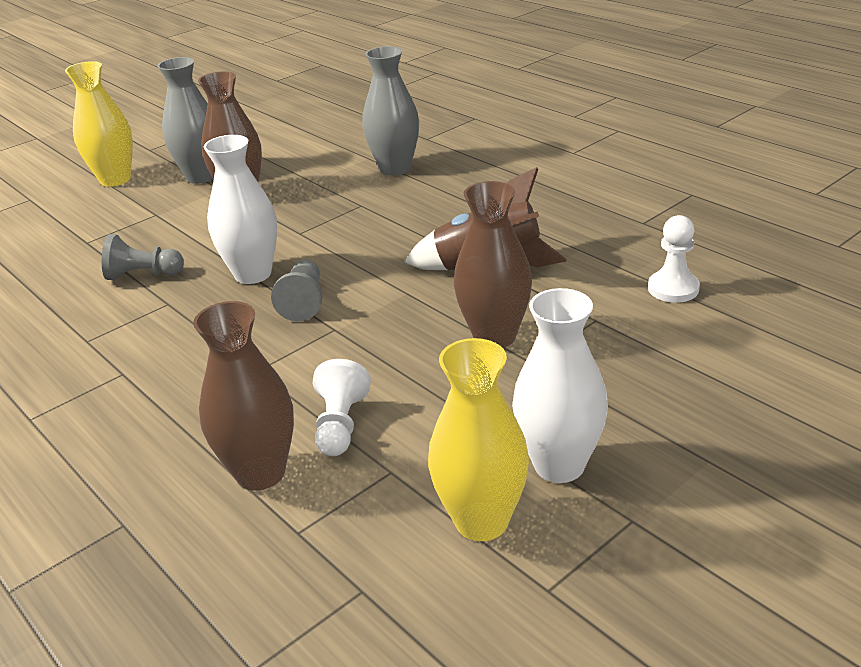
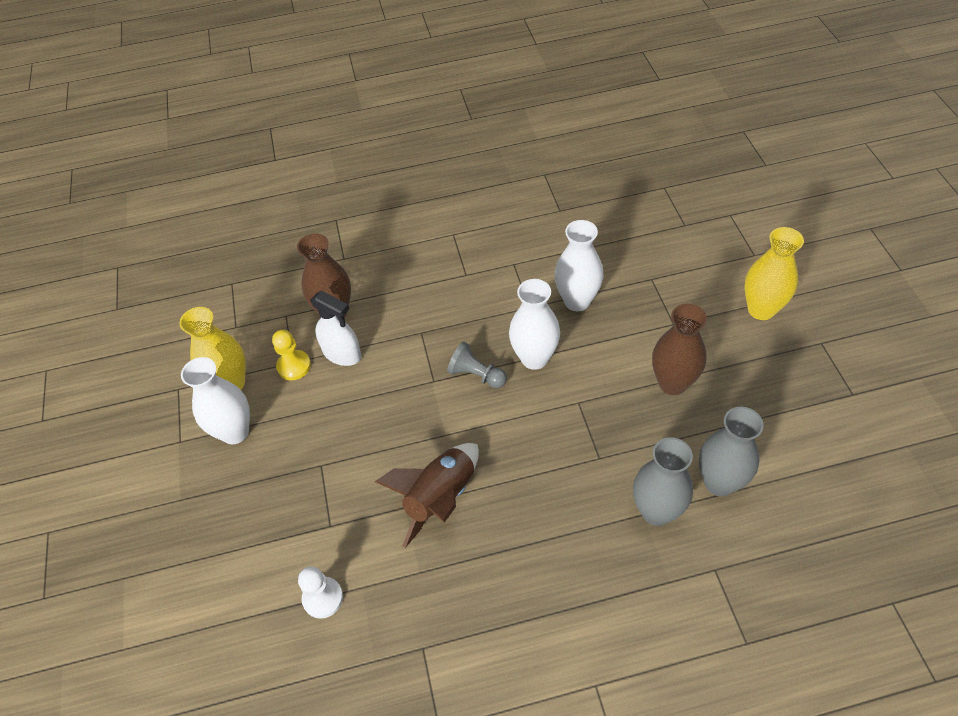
camera: 120 degrees right, 20 degrees up
grey pawn [102,234,184,280] -> white vase [554,220,604,311]
grey vase [157,57,213,184] -> grey vase moved to [699,407,764,496]
white pawn [313,359,371,456] -> white spray bottle [310,291,361,366]
brown vase [454,181,532,348] -> none
none -> yellow pawn [272,330,311,380]

